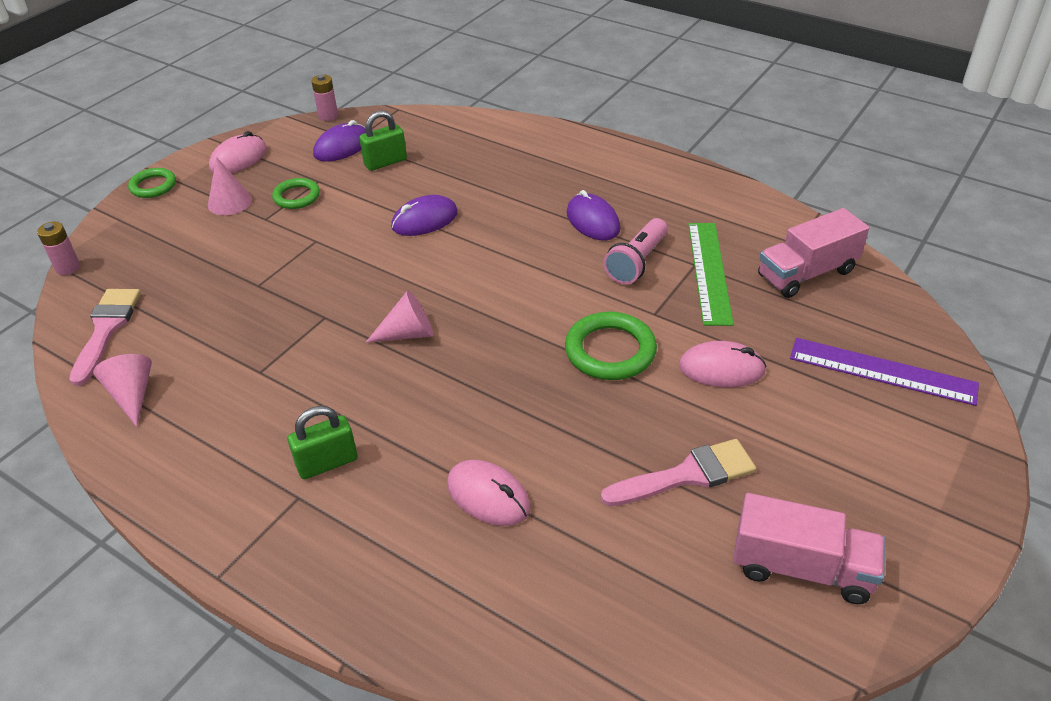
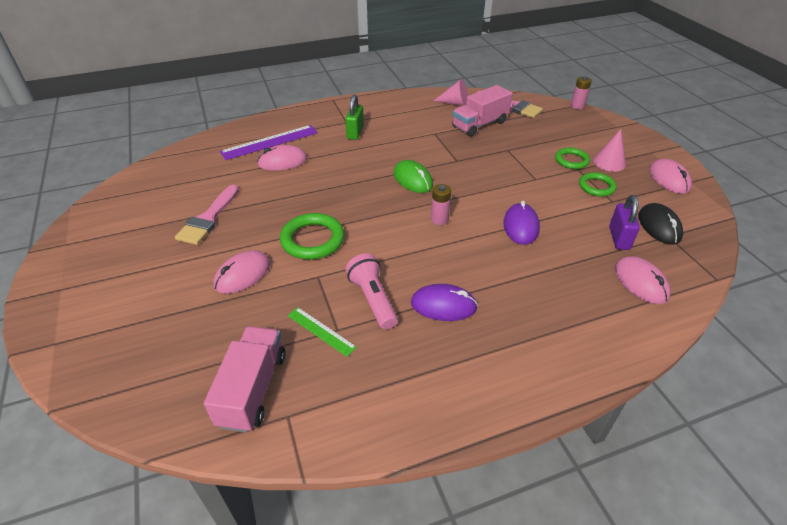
camera: 125 degrees right, 0 degrees up
green ring [128,168,176,198] -> green ring moved to [555,147,590,169]
pink battery [311,74,338,121] -> pink battery moved to [431,184,451,225]
purple mouse [313,120,366,162] -> black mouse [639,203,683,245]
green padlock [359,110,407,171] -> purple padlock [609,195,640,250]
pink cone [365,290,433,343] -> green mouse [394,160,433,193]
green ruler [688,223,734,326] -> green ruler [288,307,357,357], size x0.57
pink truck [733,493,885,604] -> pink truck moved to [452,85,513,137]
purple ruler [790,338,979,406] -> purple ruler moved to [220,125,318,160]
none -> pink mouse [615,256,671,304]

